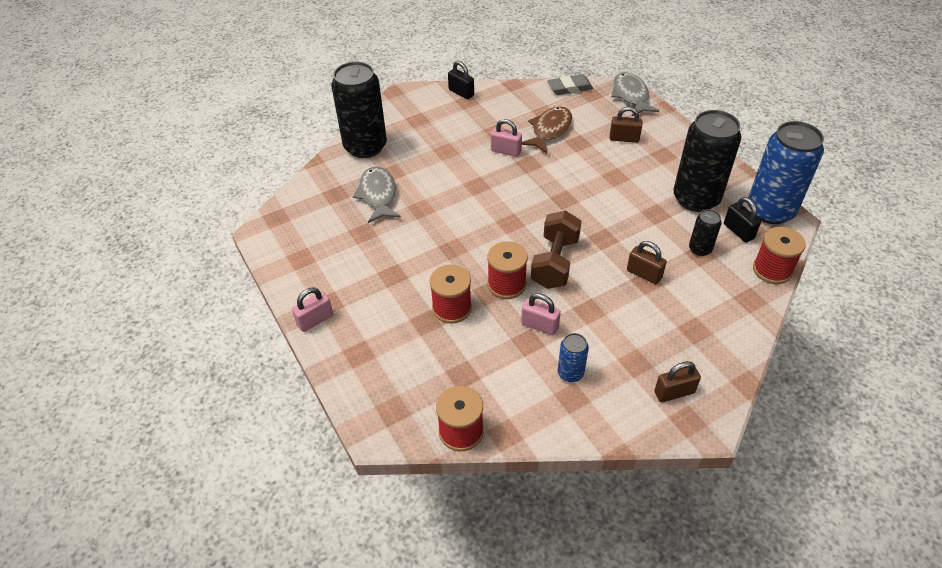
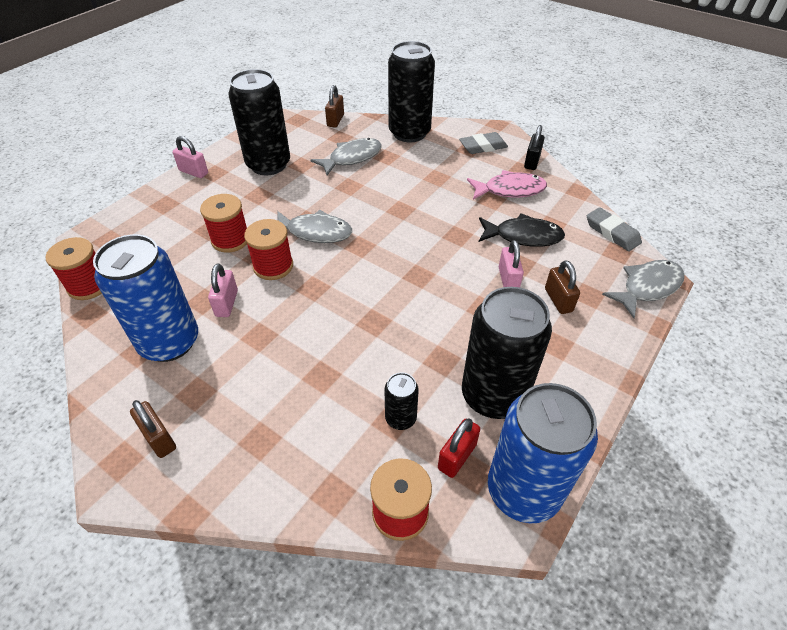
camera: 65 degrees right, 0 degrees up
pink padlock [491,119,522,157] -> pink padlock moved to [499,240,524,287]
brown fish [522,107,572,153] -> black fish [479,213,565,247]
brown dumbbell [531,210,581,289] -> none
blue can [558,333,589,382] -> blue can [93,234,198,362], size x2.16
brown padlock [627,241,667,284] -> brown padlock moved to [325,85,344,127]
black padlock [724,197,761,243] -> red padlock [438,419,480,478]
none -> black can [228,69,290,175]
none -> grey fish [277,210,352,243]
none -> grey eraser [459,132,508,154]
none -> pink fish [467,170,547,200]

